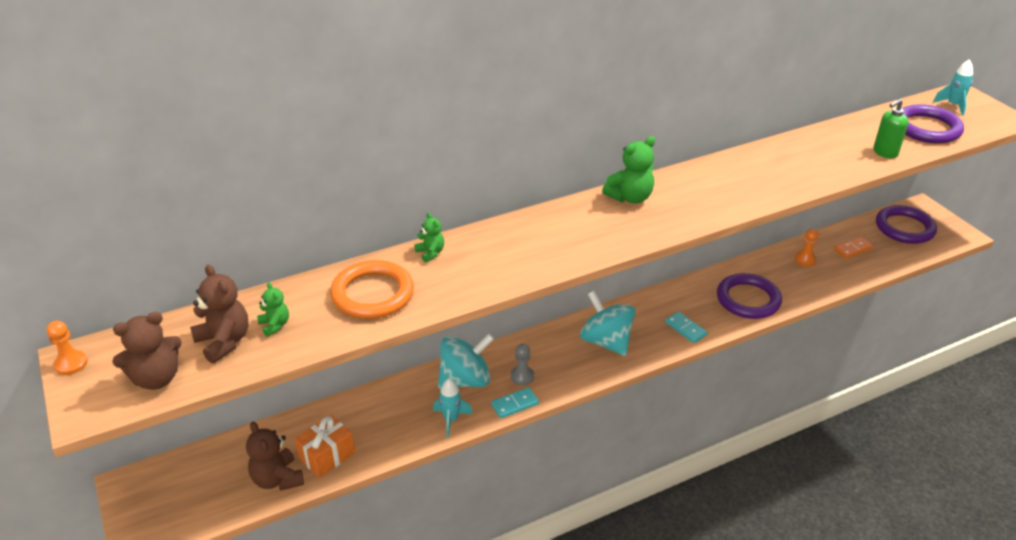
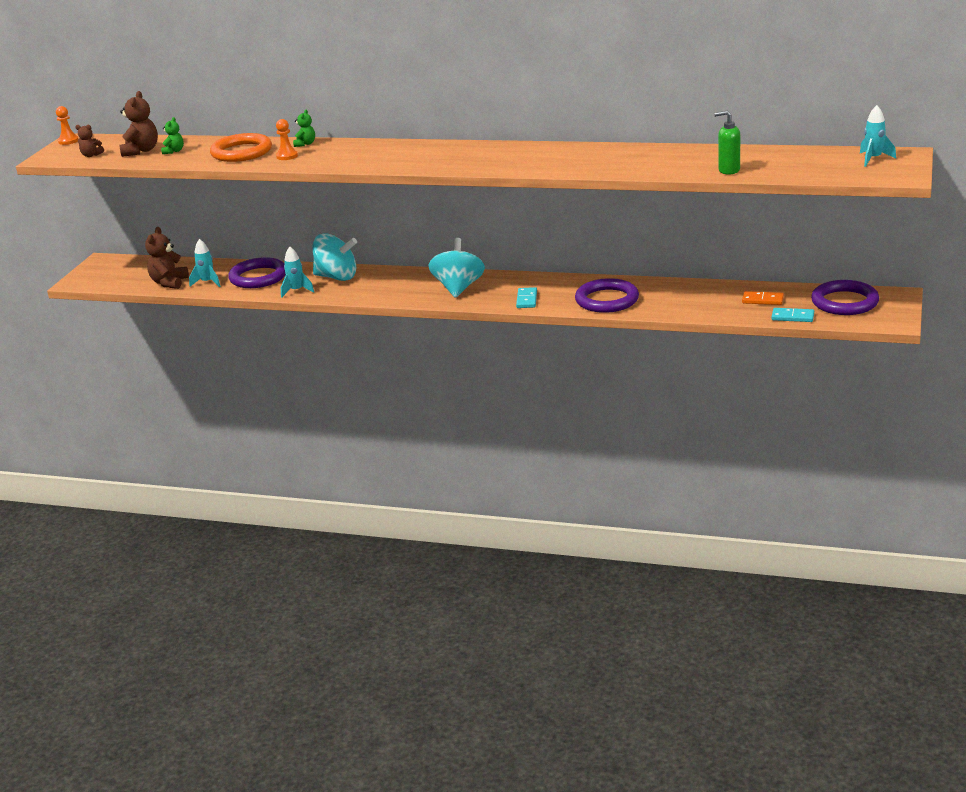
camera: 45 degrees right, 10 degrees down
brown teddy bear [112,312,182,390] -> brown teddy bear [75,125,104,157], size x0.57
orange gift [295,415,355,478] -> turquoise rocket [189,239,220,287]
turquoise domino [491,387,539,418] -> turquoise domino moved to [772,308,814,322]
grey pawn [510,344,534,386] -> none
green teddy bear [602,136,655,204] -> none
orange pawn [795,229,818,266] -> orange pawn moved to [276,119,298,160]
purple ring [902,104,964,144] -> purple ring moved to [228,257,286,288]

